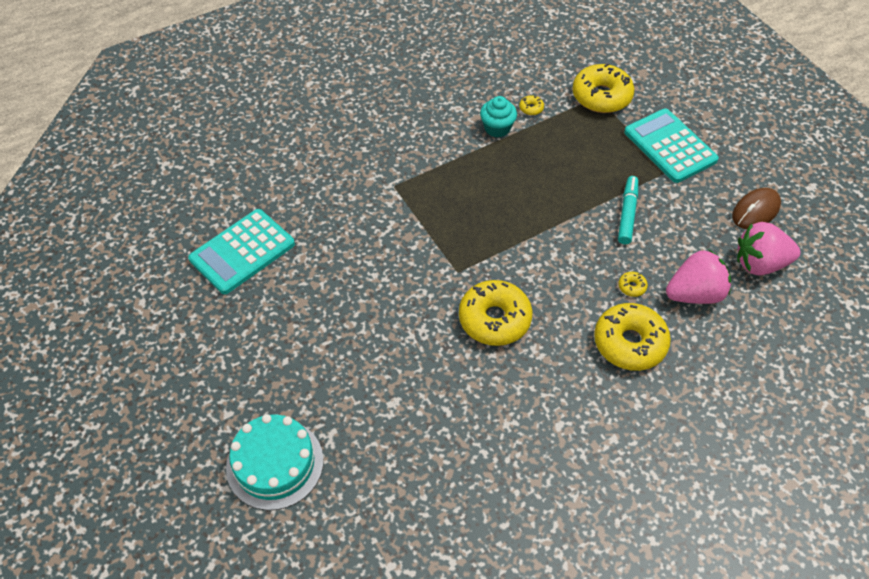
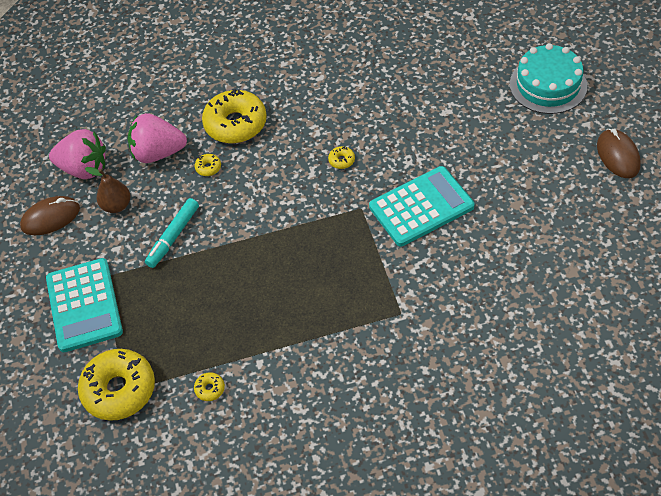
camera: 160 degrees left, 0 degrees up
turquoise calculator [188,209,295,294] -> turquoise calculator moved to [369,166,474,246]
yellow donut [459,280,532,346] -> yellow donut [328,146,355,169], size x0.40
turquoise cupcake [480,96,517,137] -> none
none -> brown pear [85,167,130,213]
none -> brown mouse [597,129,641,178]

